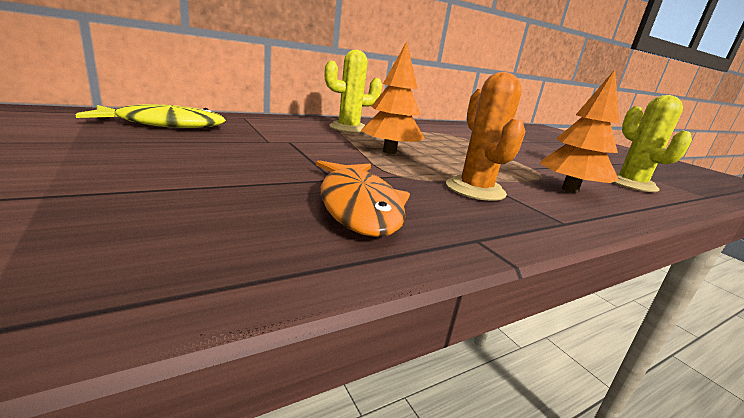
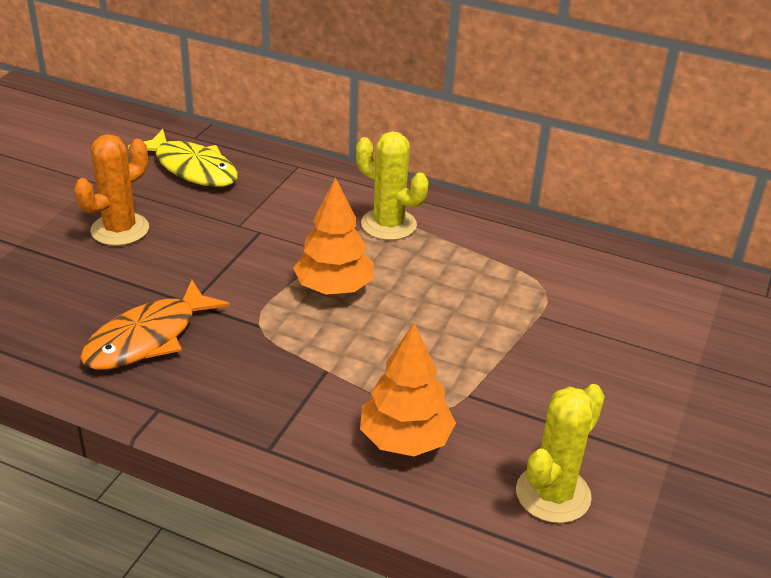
camera: 55 degrees right, 15 degrees up
orange cactus [446,72,526,201] -> orange cactus moved to [74,134,149,246]

